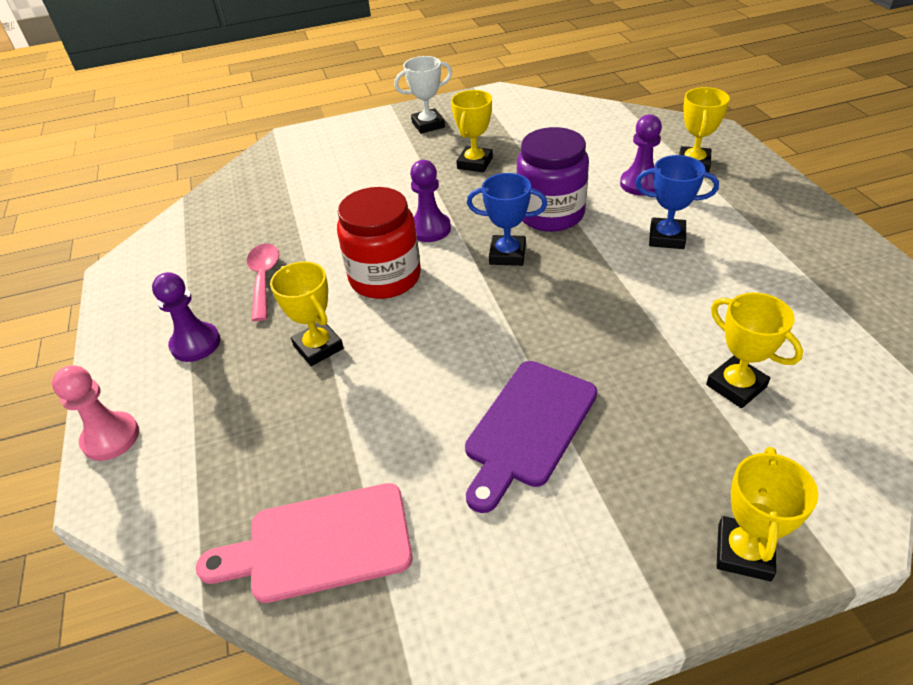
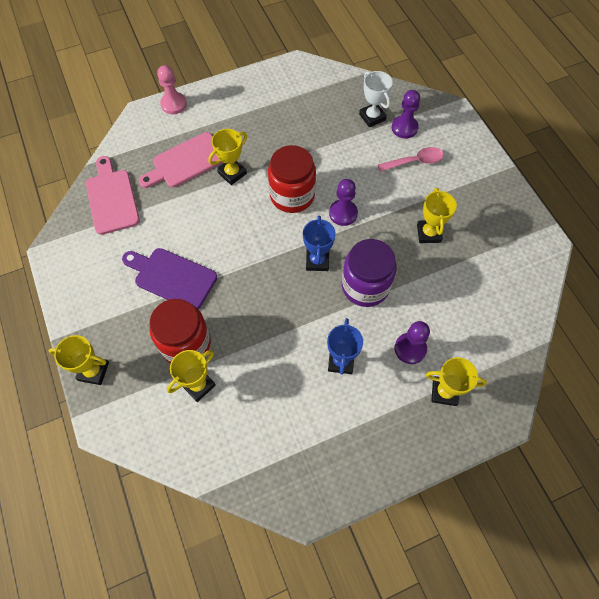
camera: 80 degrees right, 20 degrees up
purple pawn [152,272,220,362] -> purple pawn moved to [392,90,420,139]
pink spoon [247,244,279,321] -> pink spoon moved to [378,147,444,172]
white trophy [394,56,452,134] -> white trophy moved to [359,71,393,127]
yellow trophy [451,90,493,172] -> yellow trophy turned 75 degrees clockwise [417,188,457,243]
none -> pink cutting board [139,132,224,188]
none -> red jar [149,299,211,363]

